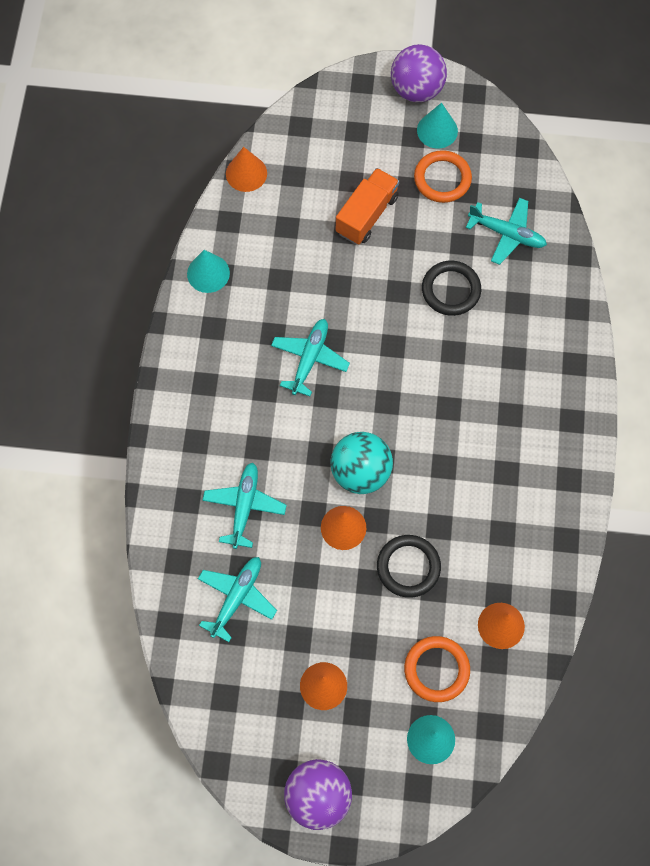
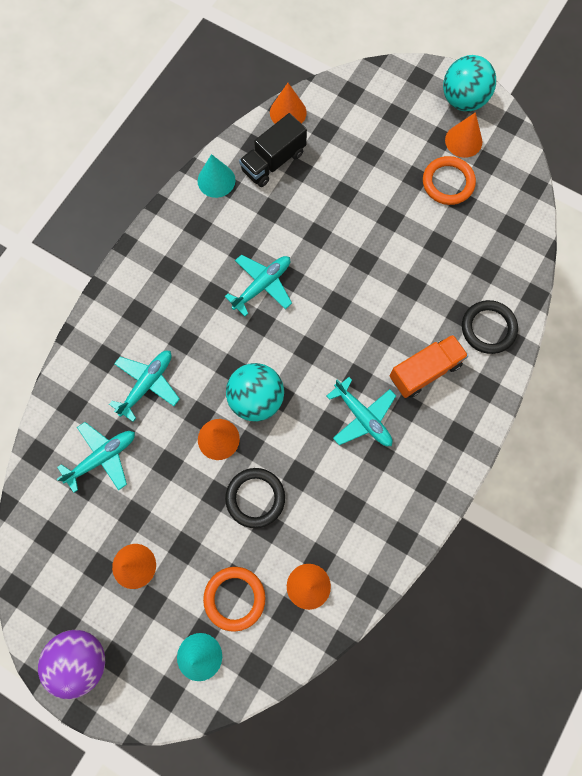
camera: 25 degrees right, 5 degrees up
orange truck [336,168,399,244] -> orange truck moved to [389,334,468,398]
purple ball [391,44,447,102] -> turquoise ball [443,55,496,111]
turquoise cone [417,103,458,149] -> orange cone [445,112,482,158]
black ring [422,261,481,316] -> black ring moved to [462,300,518,354]
turquoise plane [466,198,547,265] -> turquoise plane moved to [327,377,396,446]
none -> black truck [239,113,307,187]

